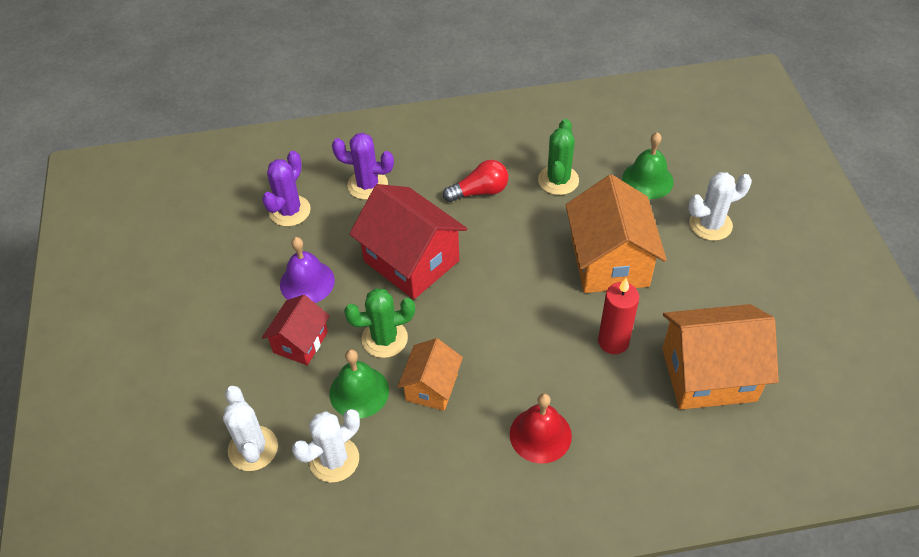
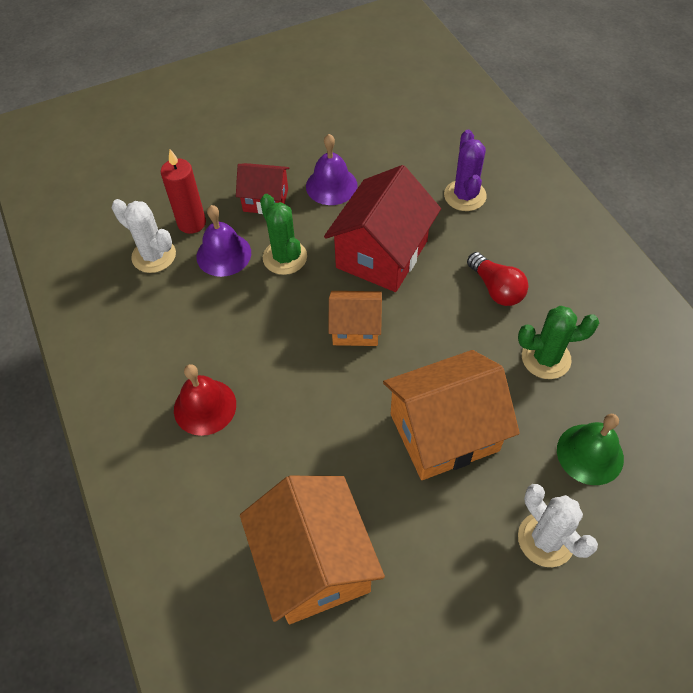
camera: 75 degrees right, 5 degrees up
white cactus [223,386,278,471] -> none
purple cactus [262,151,311,226] -> none
green bell [329,349,389,419] -> purple bell [196,205,251,277]
orange house [398,338,463,411] -> orange house moved to [328,291,382,346]
red candle [598,278,639,354] -> red candle moved to [161,149,206,234]

